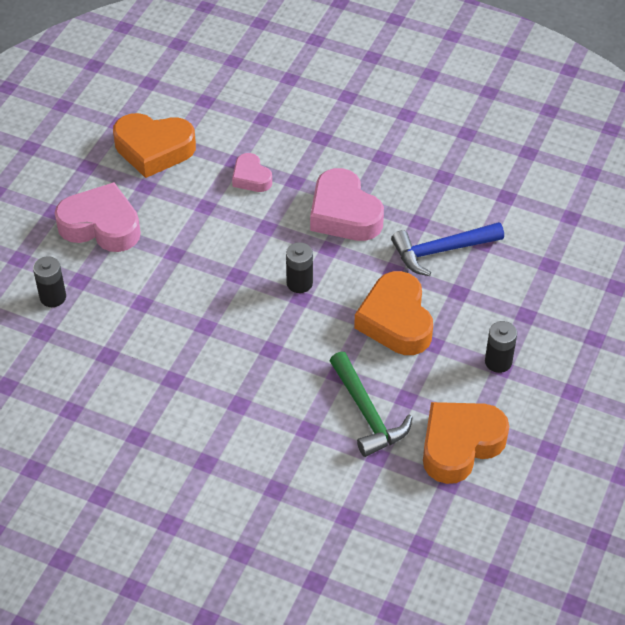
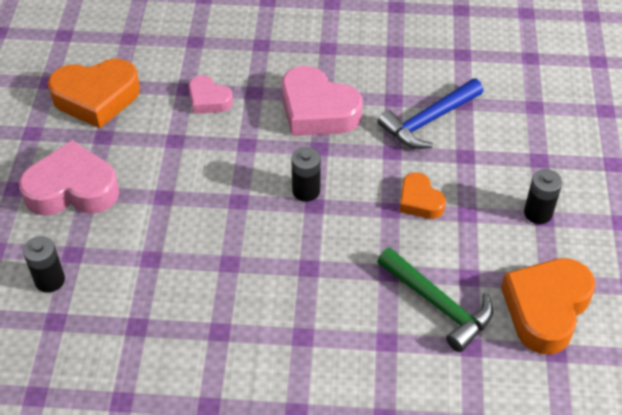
camera: 20 degrees left, 0 degrees up
orange heart [354,271,433,355] -> orange heart [399,173,446,219], size x0.55

